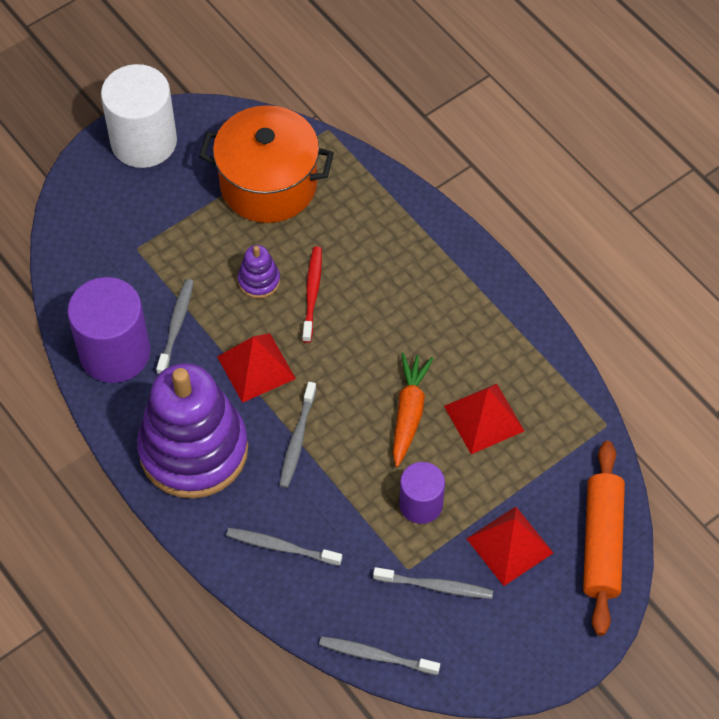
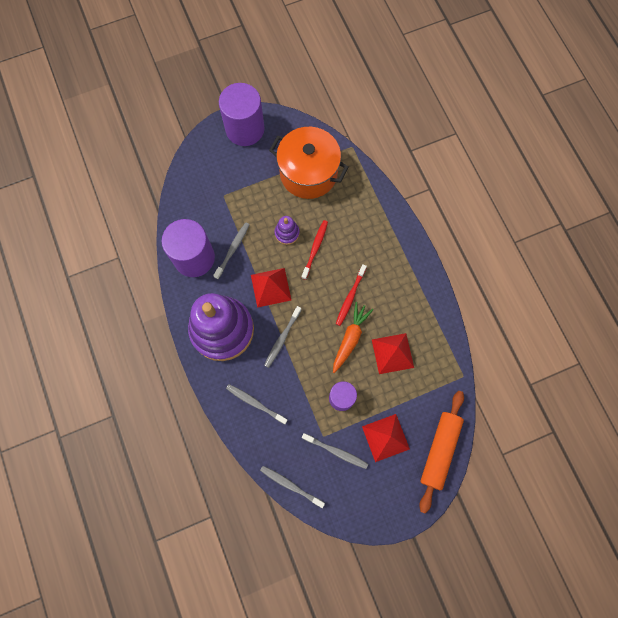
camera: 15 degrees right, 15 degrees up
white cylinder [101,64,177,168] -> purple cylinder [219,83,265,146]
none -> red toothbrush [336,264,367,326]

